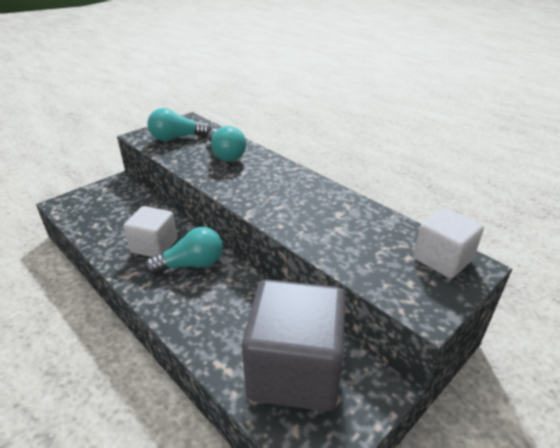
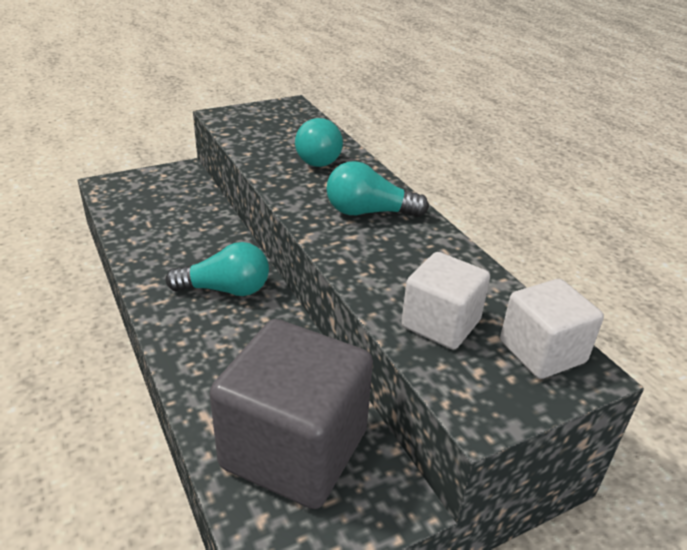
camera: 15 degrees right, 0 degrees up
white cube [124,206,177,257] -> white cube moved to [401,252,490,350]
turquoise light bulb [147,108,212,141] -> turquoise light bulb moved to [326,161,429,217]

